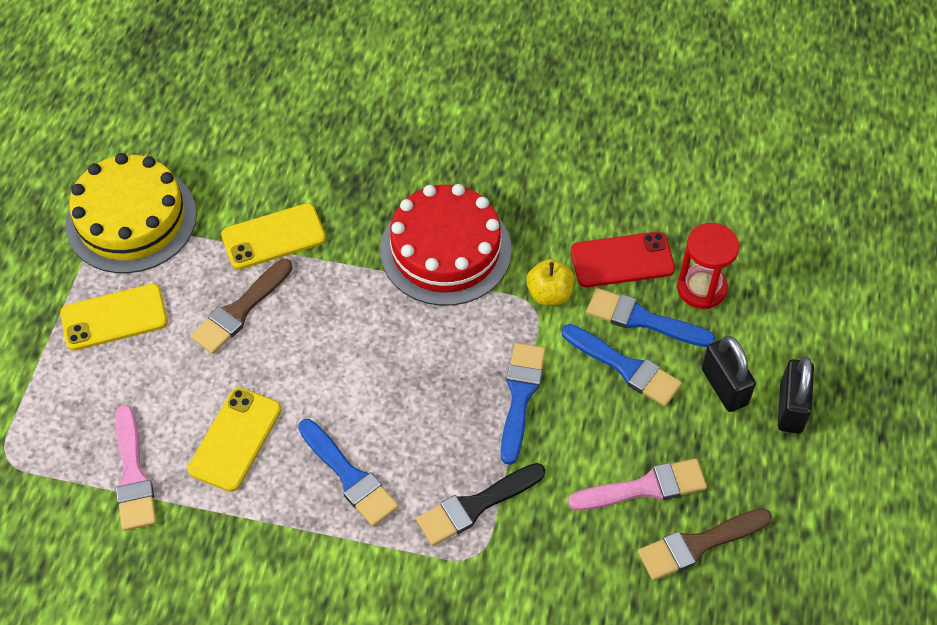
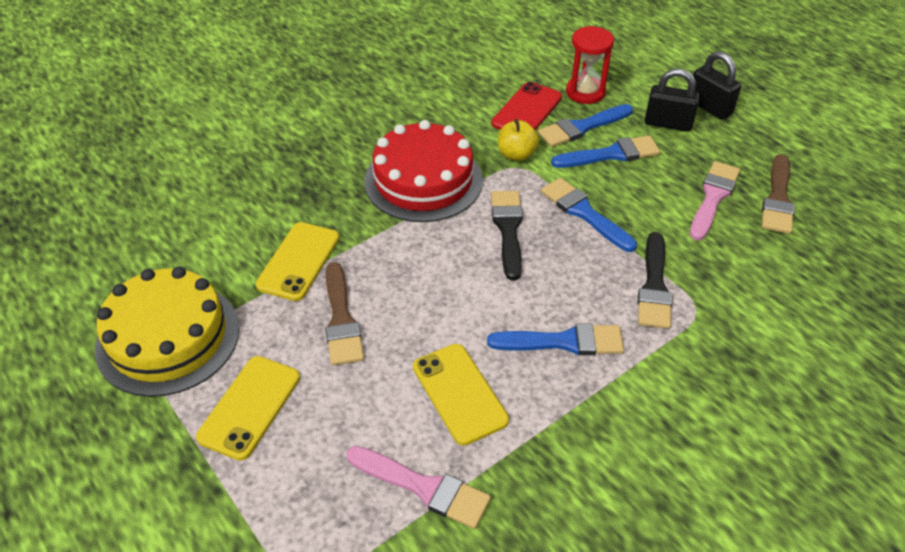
camera: 50 degrees left, 10 degrees down
none -> black brush [491,191,523,281]

